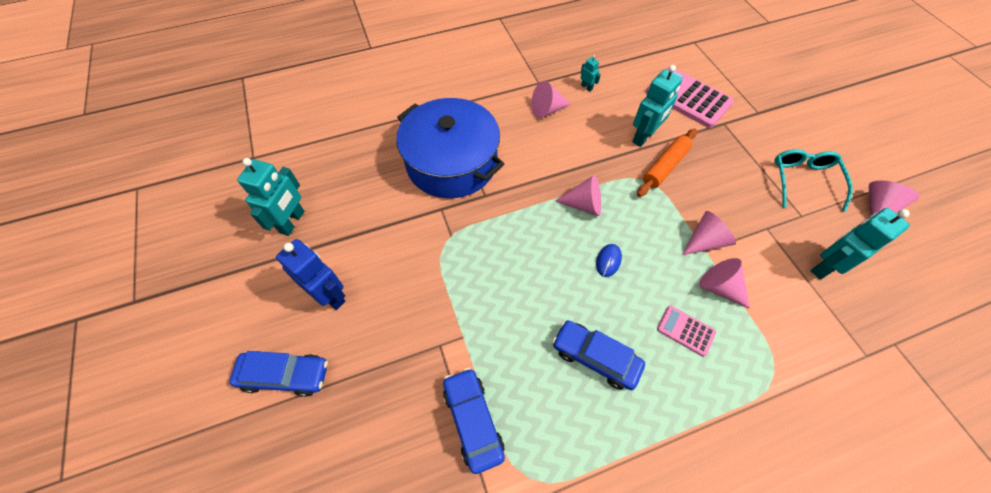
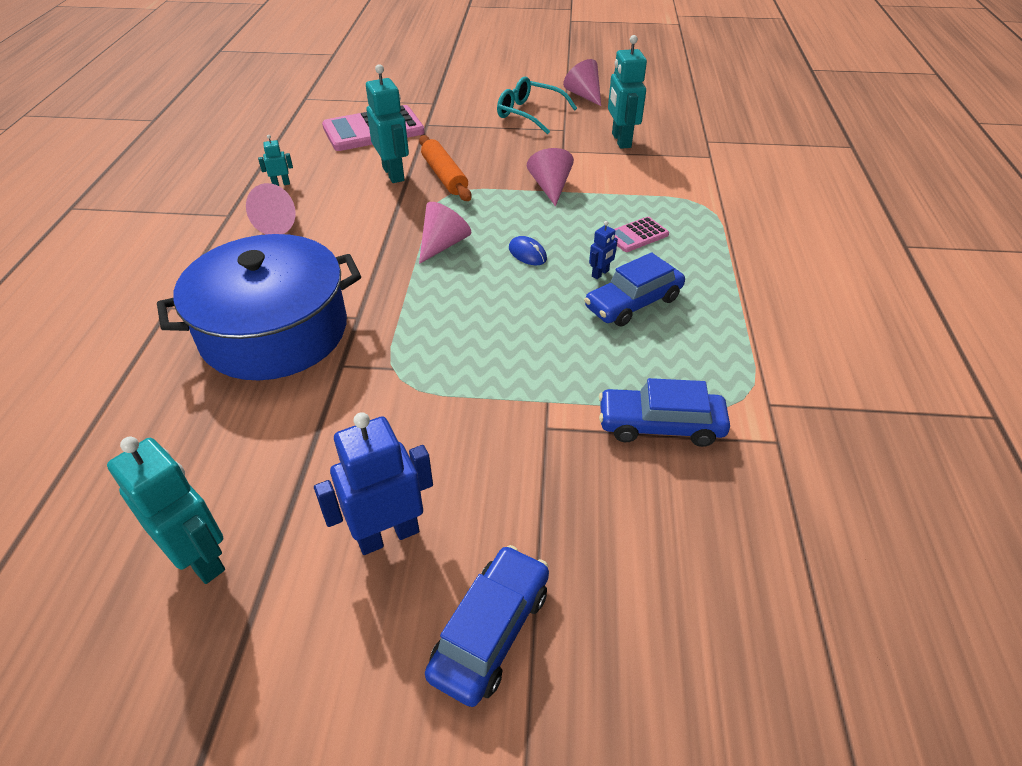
camera: 65 degrees left, 15 degrees down
pink cone [699,258,750,309] -> none
none -> blue robot [589,221,618,279]

